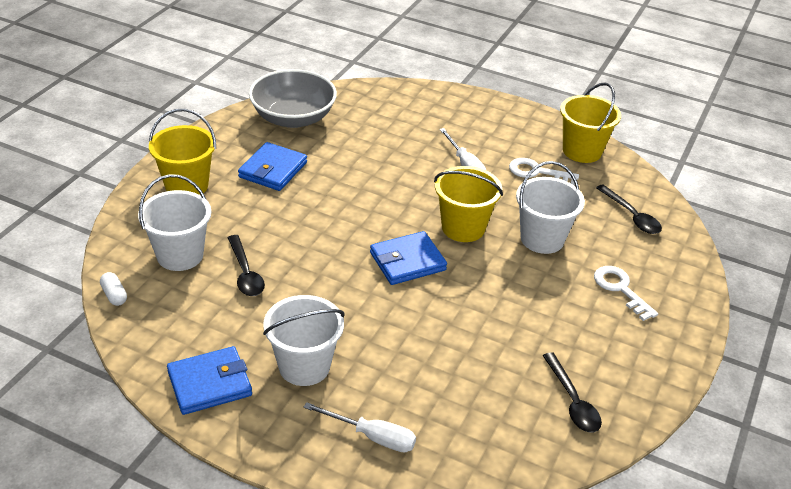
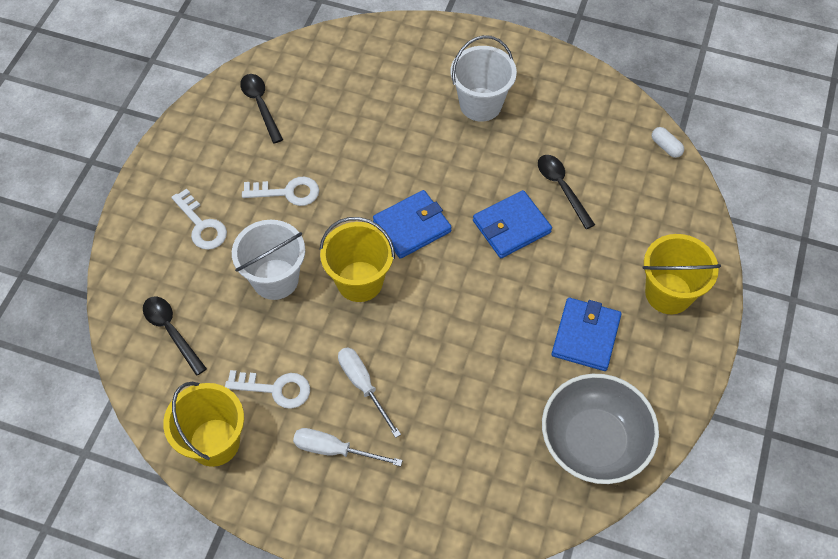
camera: 175 degrees right, 20 degrees up
white bucket [138,174,211,271] -> none
blue wallet [167,346,252,415] -> blue wallet moved to [473,190,552,258]
white screwdriver [303,402,416,452] -> white screwdriver moved to [293,428,403,466]
none -> white key [242,177,319,206]

